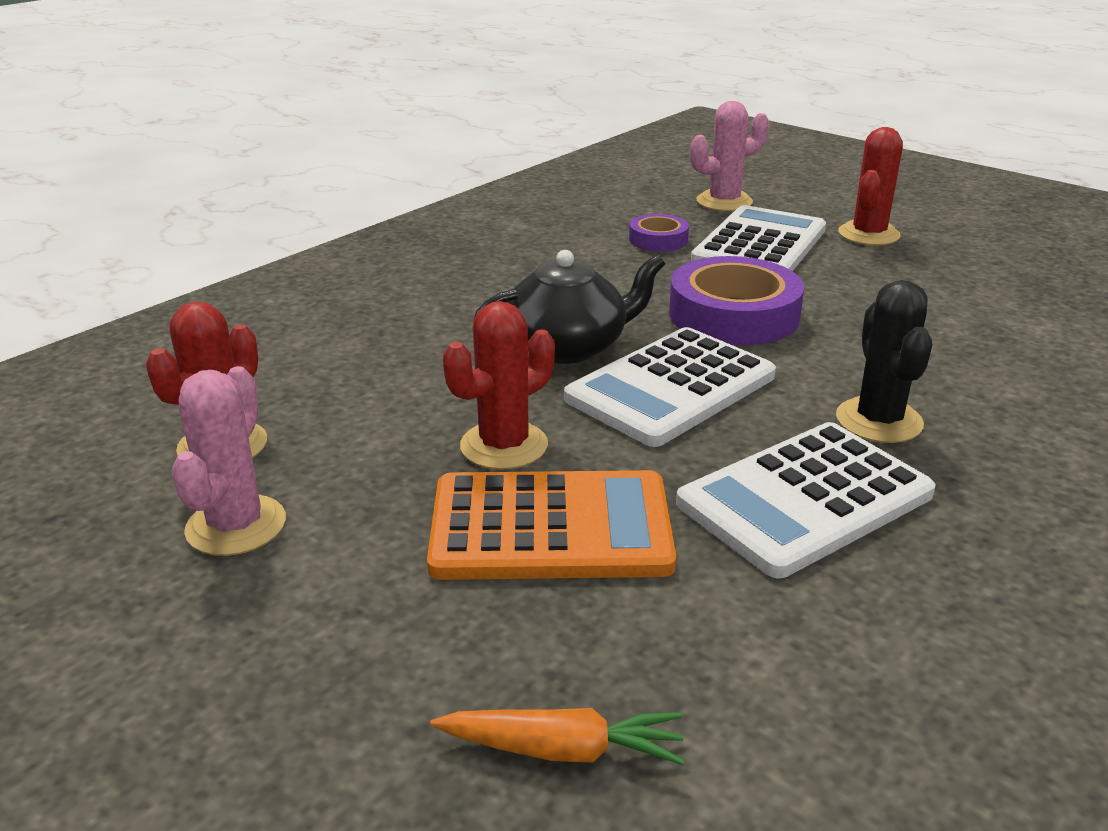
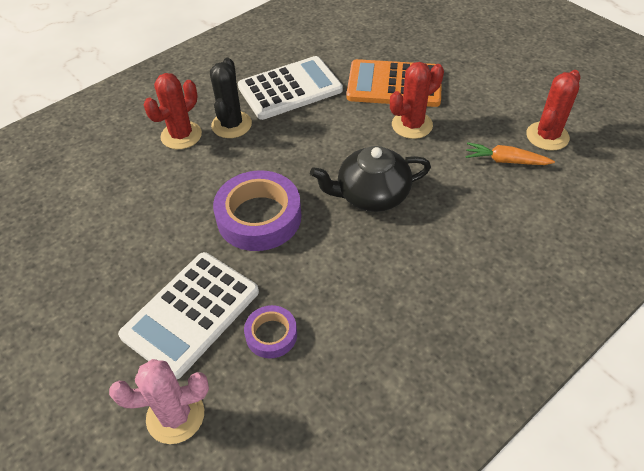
camera: 170 degrees left, 20 degrees up
pink cactus [171,366,286,556] -> none
orange carrot [430,708,685,765] -> orange carrot moved to [466,142,555,165]
white calculator [564,327,776,447] -> none
red cactus [838,127,903,245] -> red cactus moved to [144,73,202,149]

